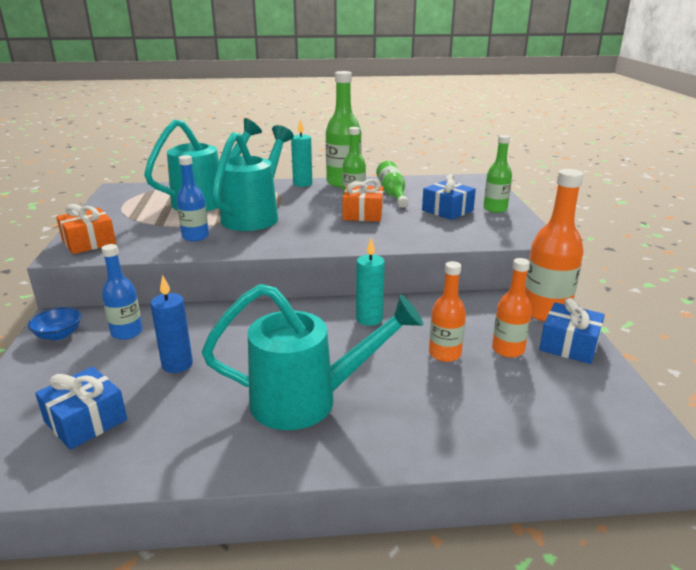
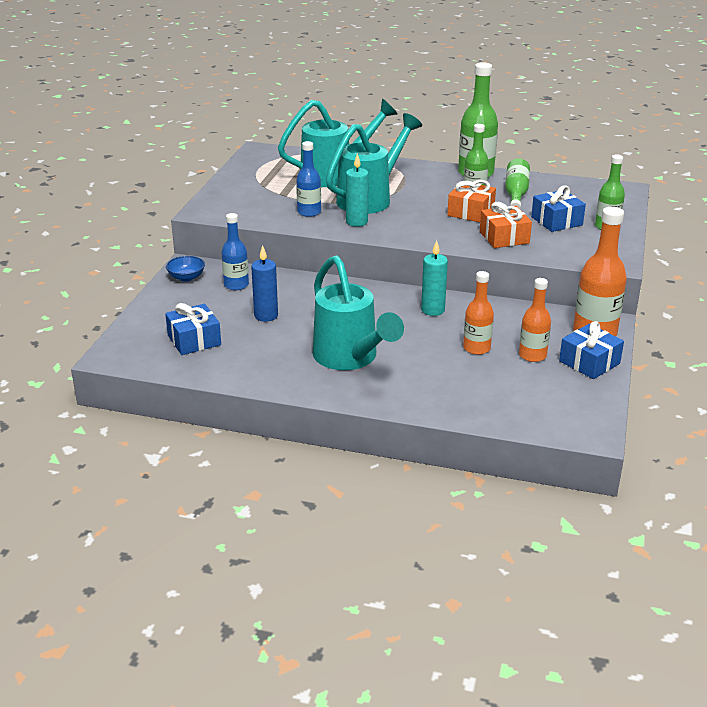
camera: 20 degrees right, 5 degrees up
orange gift [56,204,116,254] -> orange gift moved to [480,202,532,248]
turquoise watering can [202,284,423,430] -> turquoise watering can turned 45 degrees clockwise [313,255,404,370]
turquoise candle [291,119,312,187] -> turquoise candle moved to [346,153,369,227]

